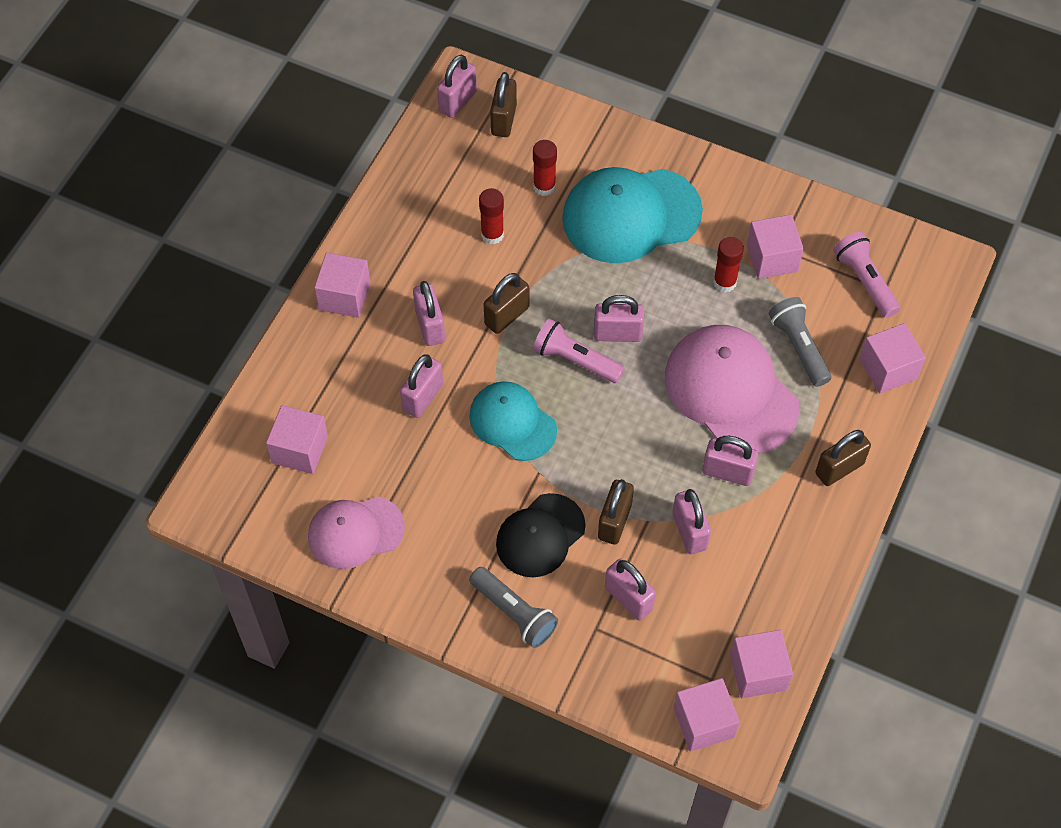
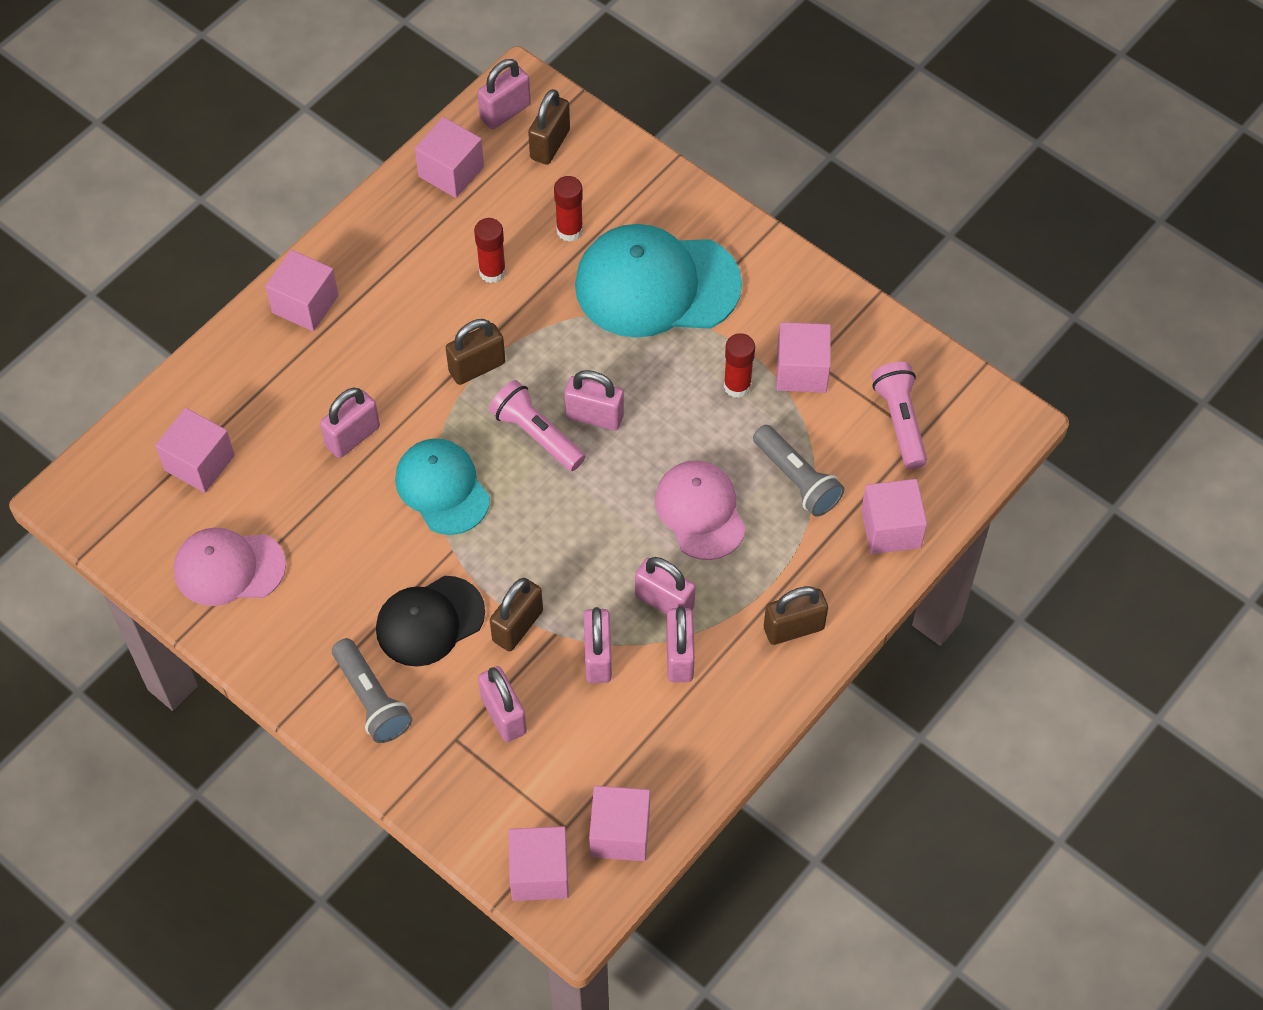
camera: 15 degrees right, 0 degrees up
pink padlock [413,281,445,346] -> pink padlock moved to [666,606,695,682]
pink cap [665,325,800,454] -> pink cap [655,460,746,560], size x0.63
grey flashlight [769,297,831,387] -> grey flashlight turned 150 degrees clockwise [753,425,844,517]
none -> pink cube [415,117,484,198]

